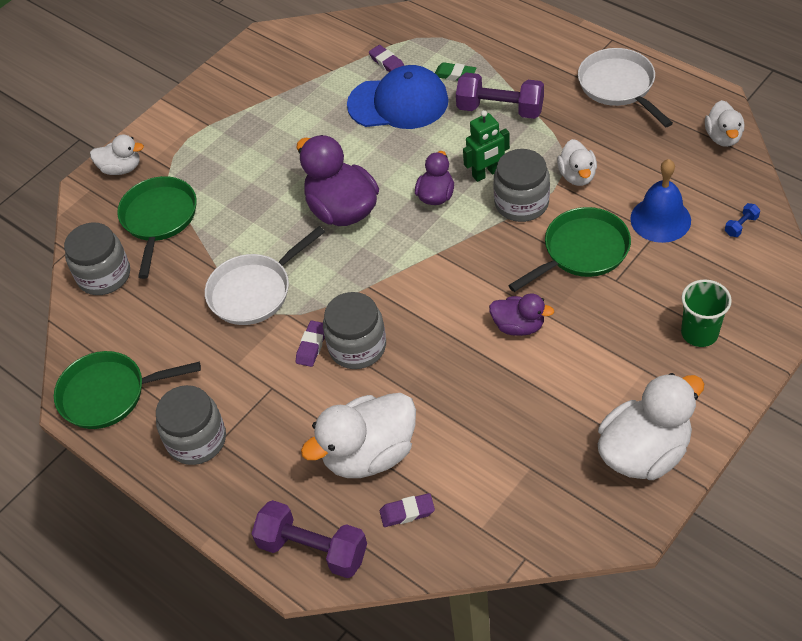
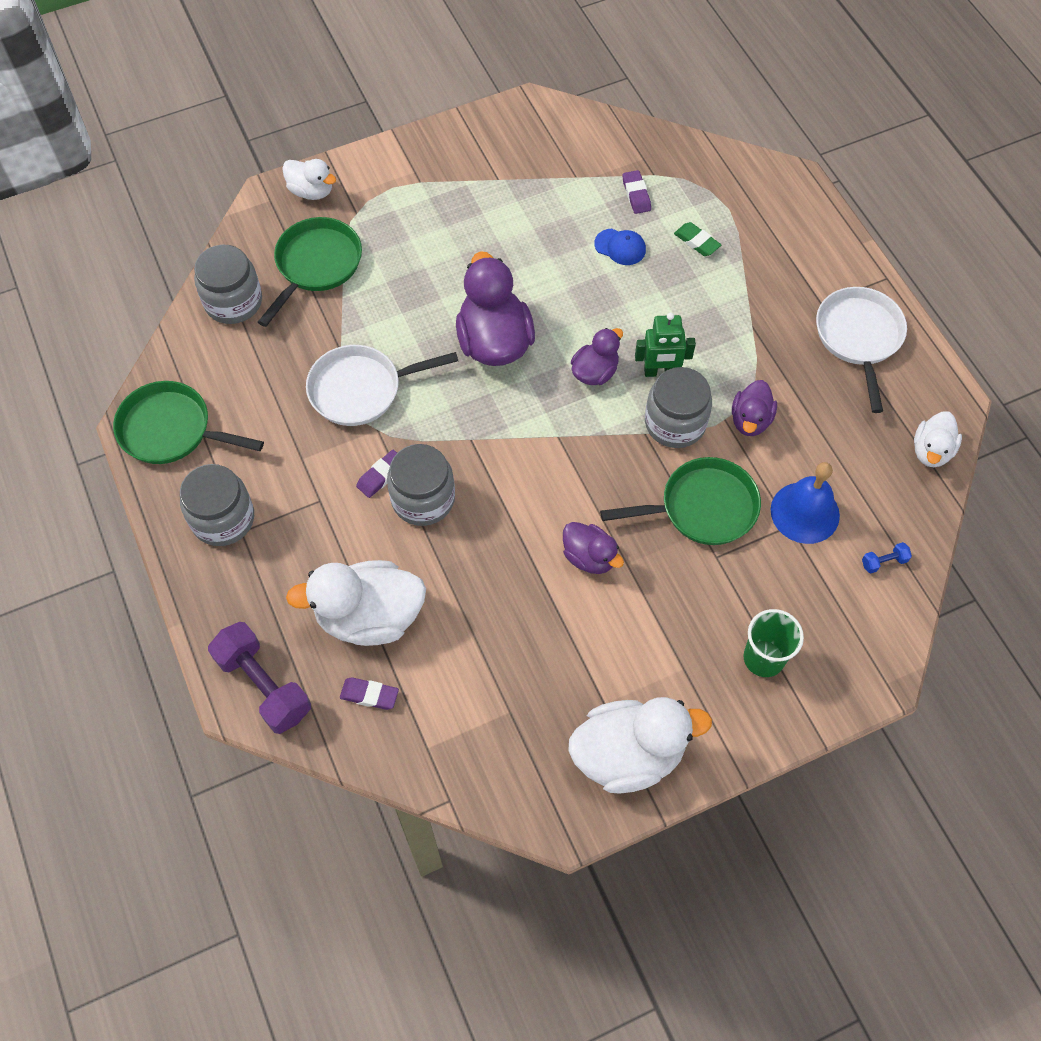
camera: 20 degrees right, 10 degrees up
blue cap [347,65,449,129] -> blue cap [594,228,646,265], size x0.45
purple dumbbell [456,73,544,119] -> none
white duck [557,139,597,186] -> purple duck [732,380,777,436]

